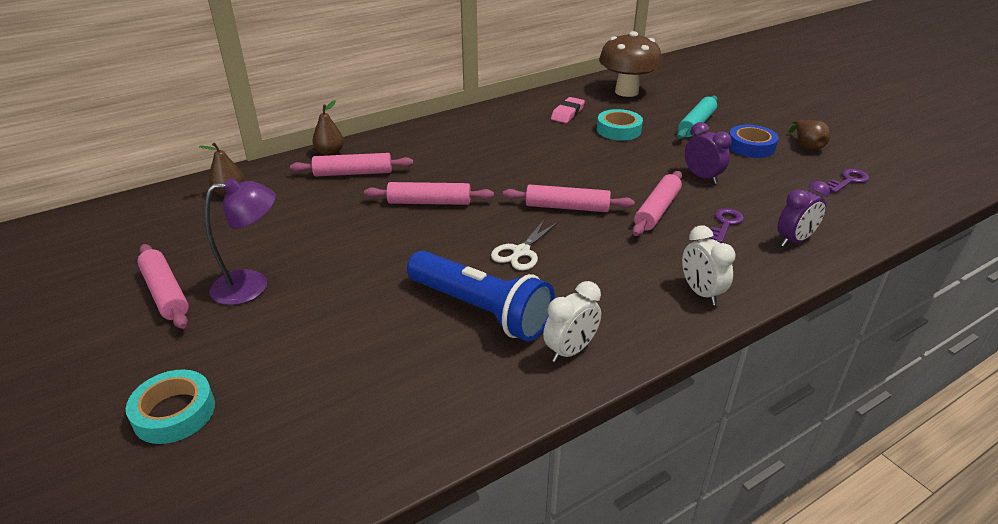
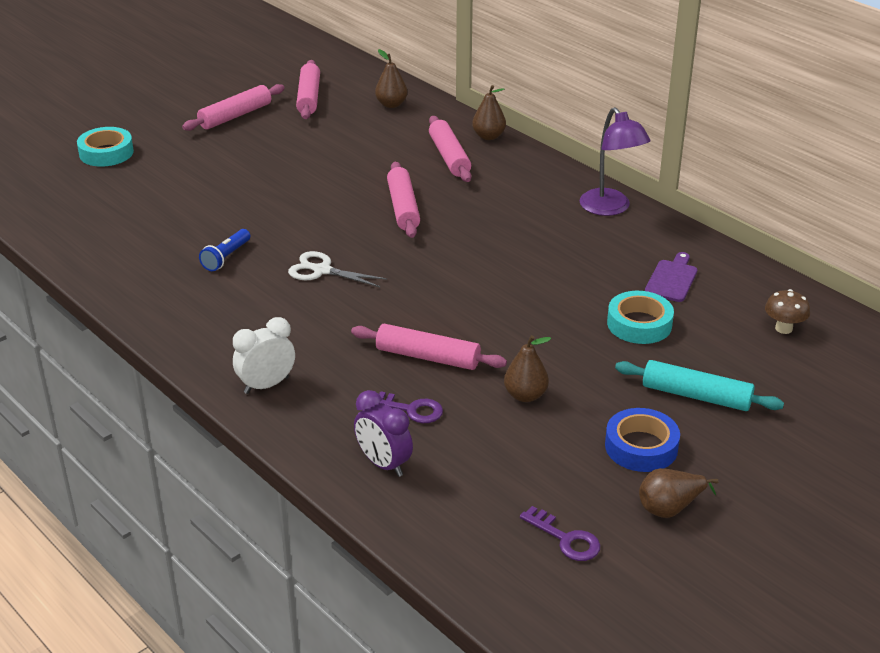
camera: 80 degrees right, 0 degrees up
purple lamp [204,178,276,305] -> purple lamp moved to [580,107,651,216]
blue flashlight [407,251,555,341] -> blue flashlight [199,229,250,271], size x0.45
pink rolling pin [503,184,635,212] -> pink rolling pin moved to [296,60,320,119]
white clock [543,281,601,362] -> none
pink eraser [551,97,585,123] -> purple cutting board [645,252,697,302]
brown mushroom [599,31,662,97] -> brown mushroom [765,289,810,334], size x0.45
purple clock [685,122,732,184] -> brown pear [504,335,551,402]

